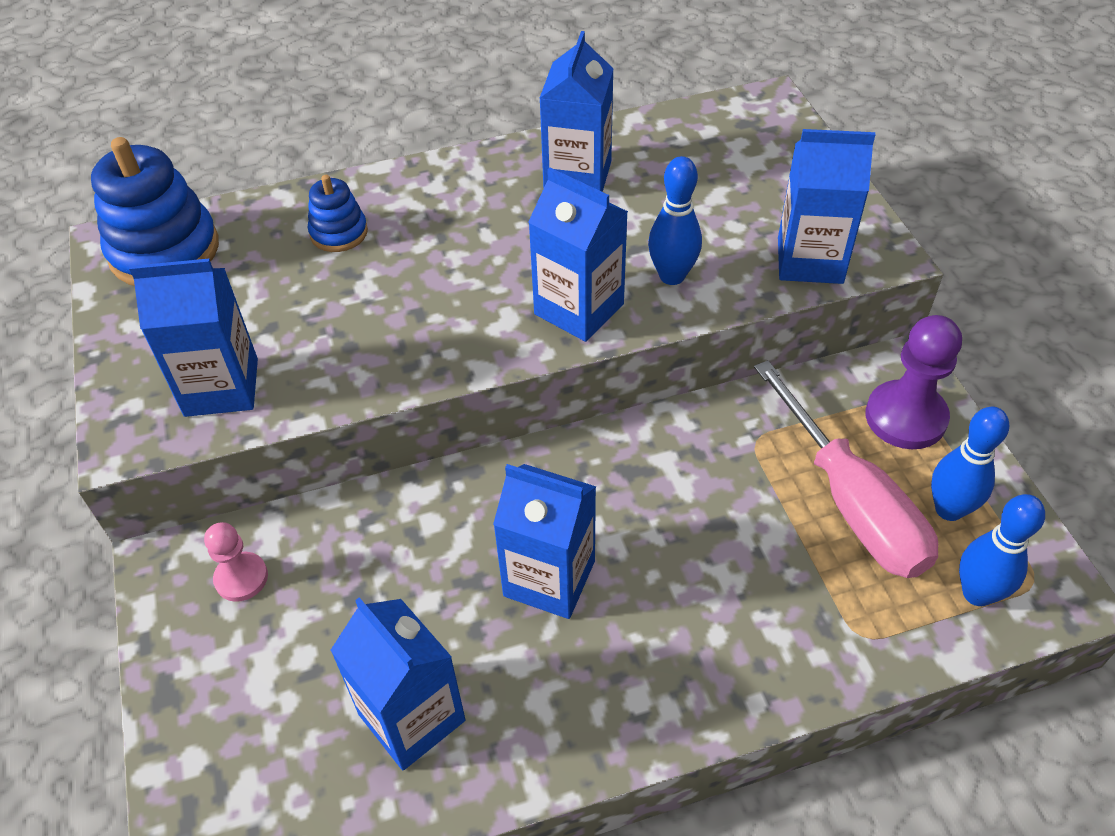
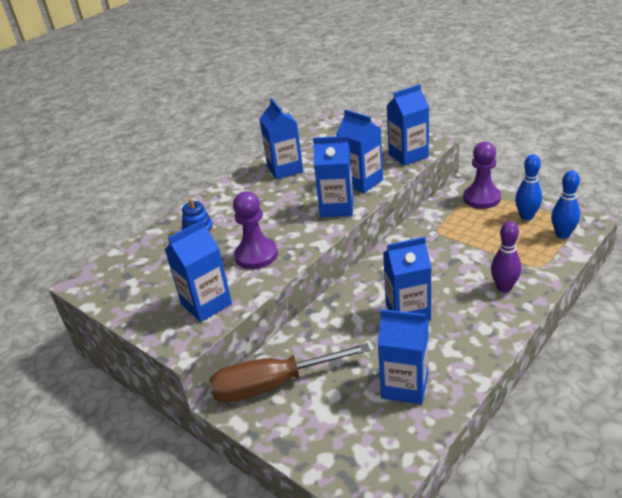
camera: 30 degrees left, 15 degrees down
blue stacking toy [91,137,219,286] -> none
pink pawn [204,522,268,602] -> brown screwdriver [209,343,371,403]
blue bowling pin [648,156,702,285] -> blue carton [336,109,383,193]
pink screwdriver [754,360,938,578] -> none
none -> purple pawn [233,191,278,269]
none -> purple bowling pin [491,221,521,293]

